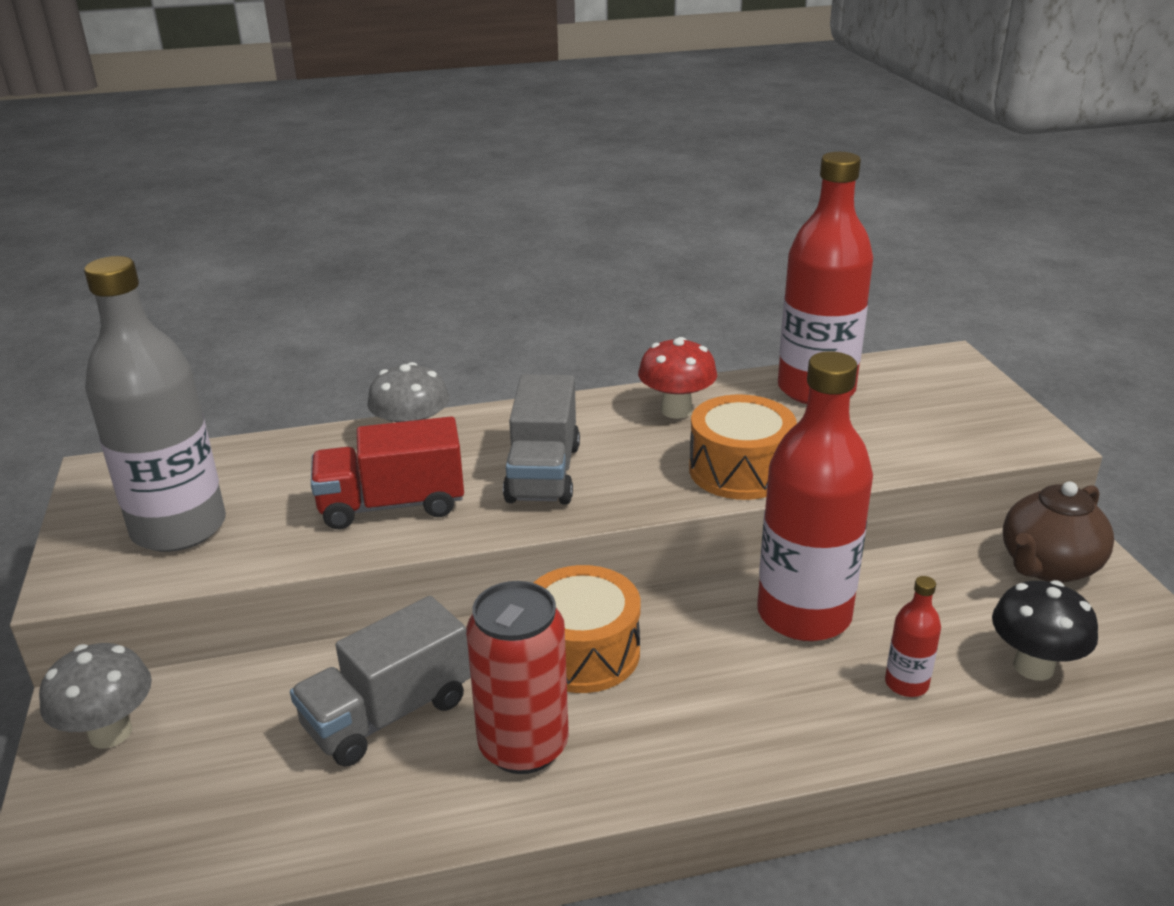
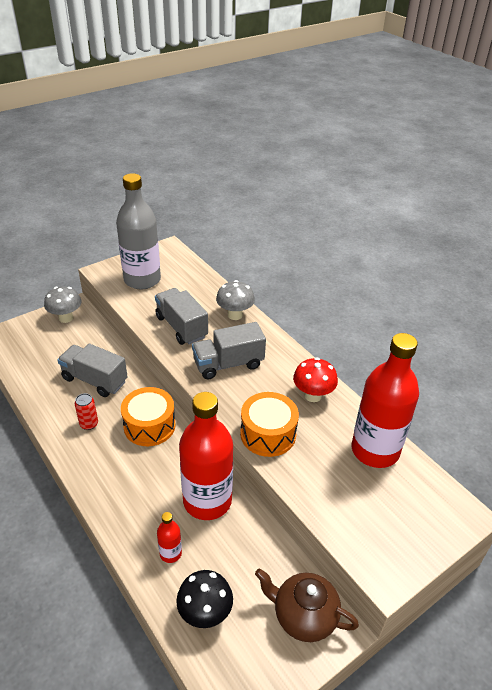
camera: 65 degrees right, 10 degrees up
red truck [311,417,464,529] -> grey truck [155,288,208,345]
red can [466,581,569,774] -> red can [75,393,98,430], size x0.50

